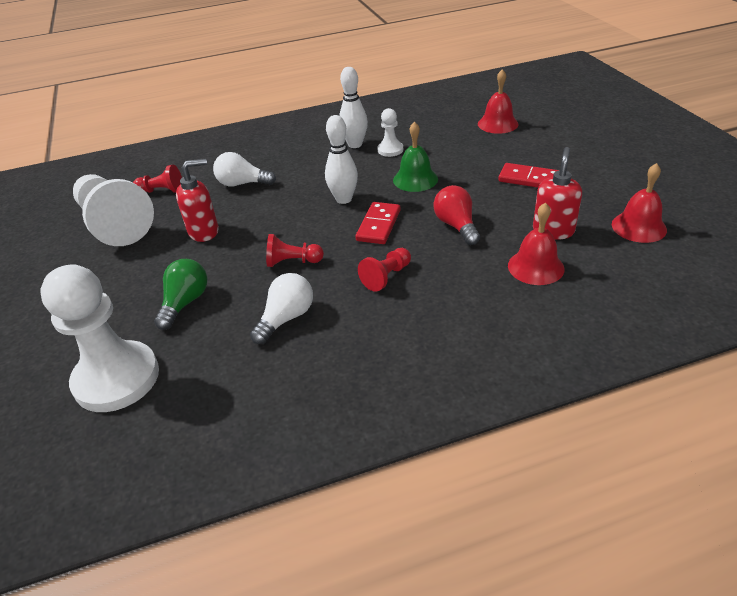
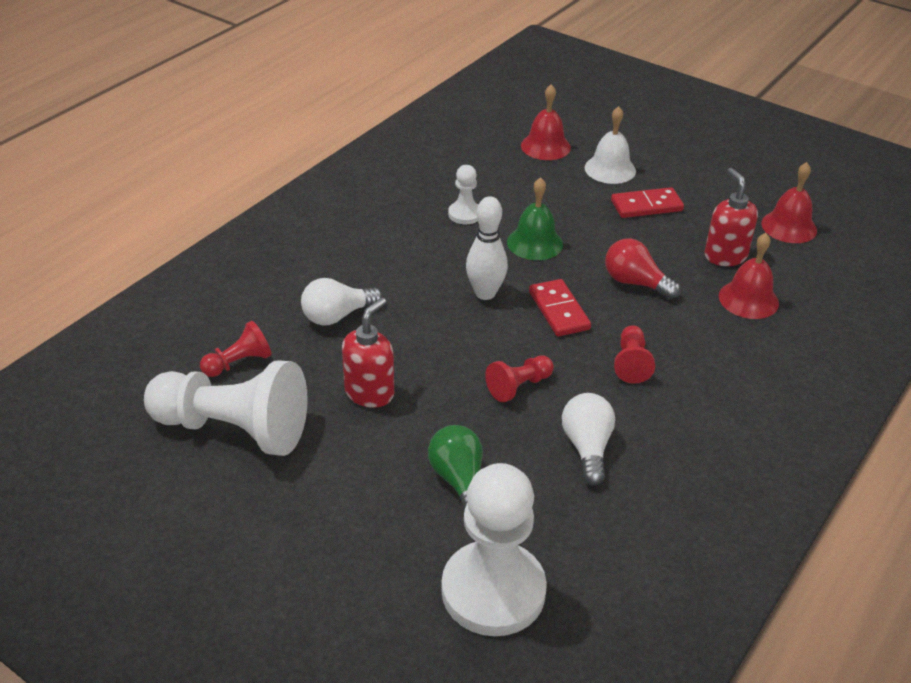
camera: 40 degrees left, 0 degrees up
white bowling pin [339,67,368,148] -> none
none -> white bell [585,106,636,184]

